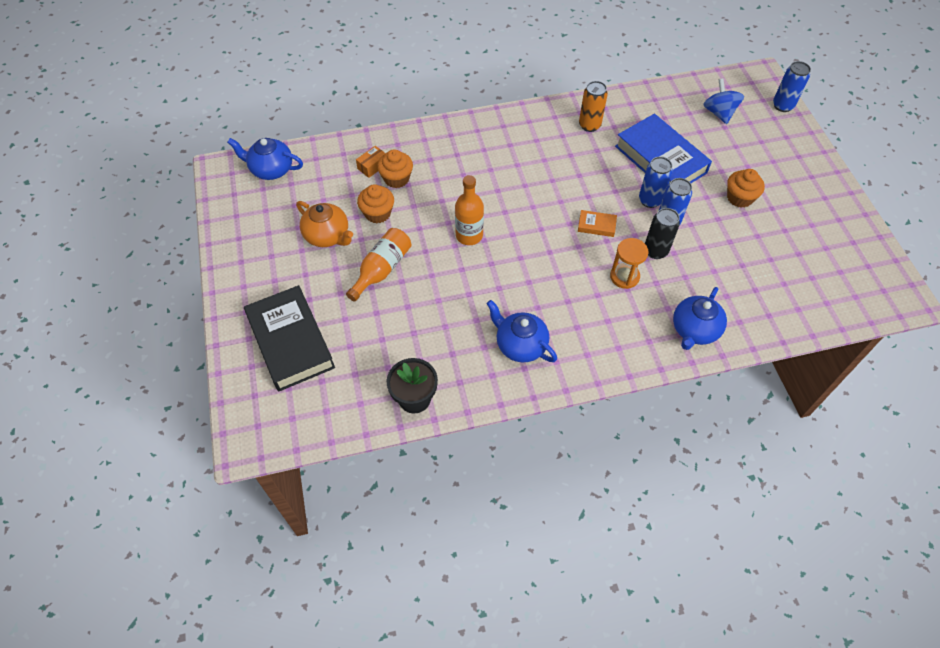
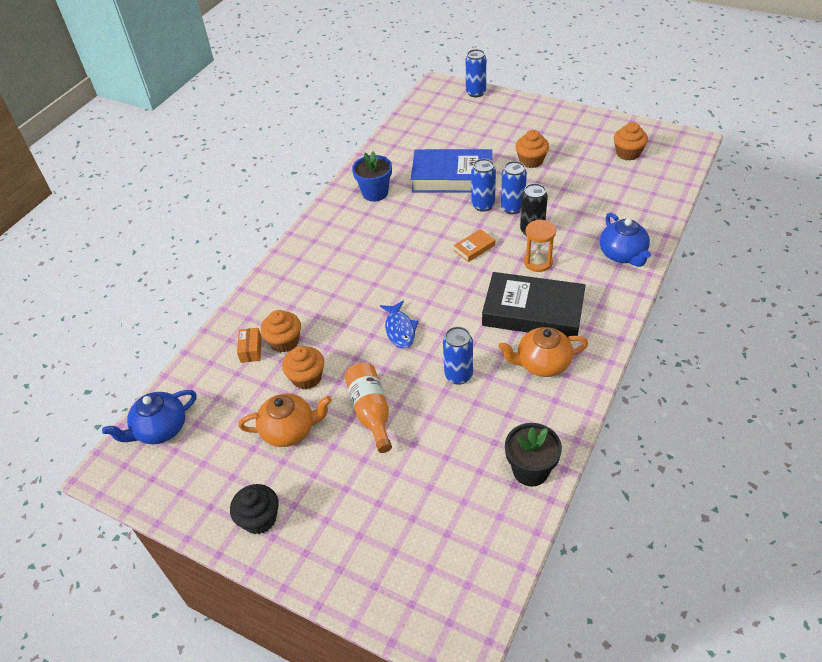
camera: 45 degrees left, 10 degrees down
black book [244,285,335,391] -> black book moved to [482,272,586,337]
orange bottle [455,175,484,245] -> blue fish [380,300,419,348]
blue teapot [487,300,557,363] -> orange teapot [498,327,588,377]
orange can [579,81,608,132] -> blue flower pot [352,151,392,202]
blue spinning top [703,78,744,124] -> none
none -> black cupcake [230,484,279,534]
none -> blue can [443,327,473,385]
none -> orange cupcake [614,122,648,160]

